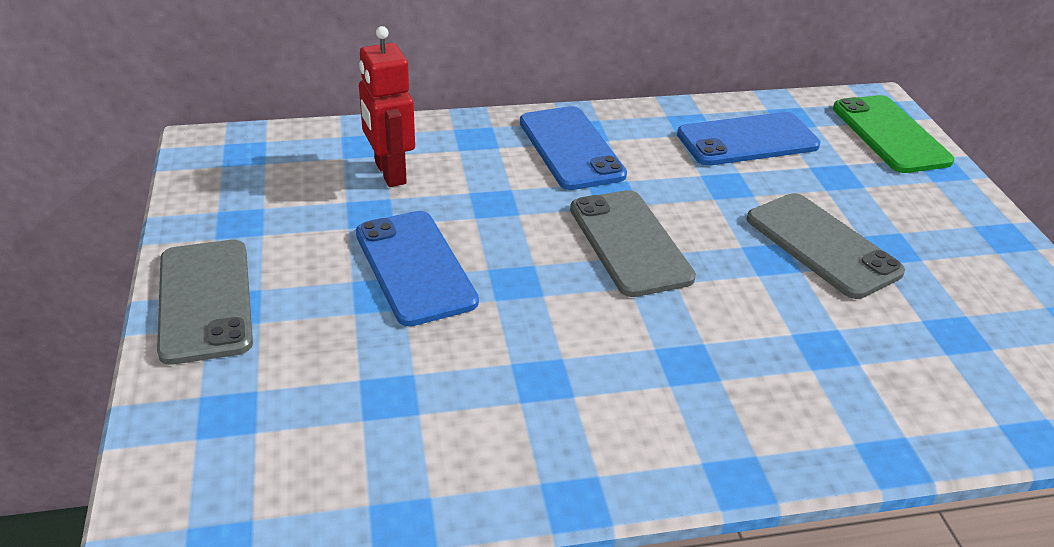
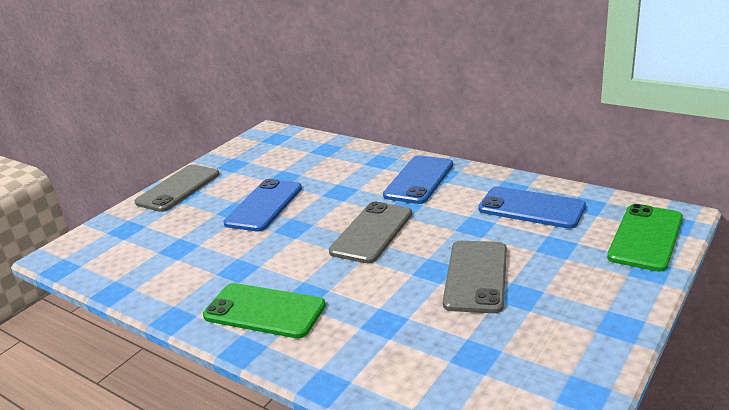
camera: 50 degrees right, 10 degrees down
red robot [359,26,415,187] -> none
none -> green phone [203,283,326,338]

